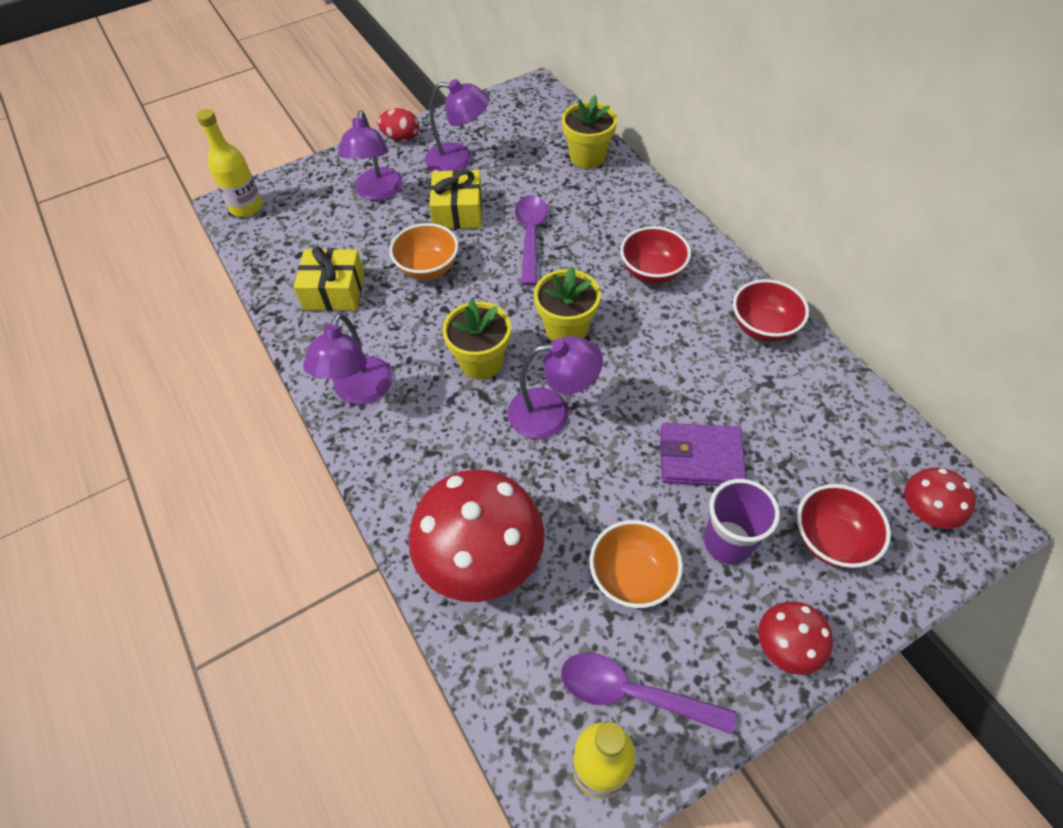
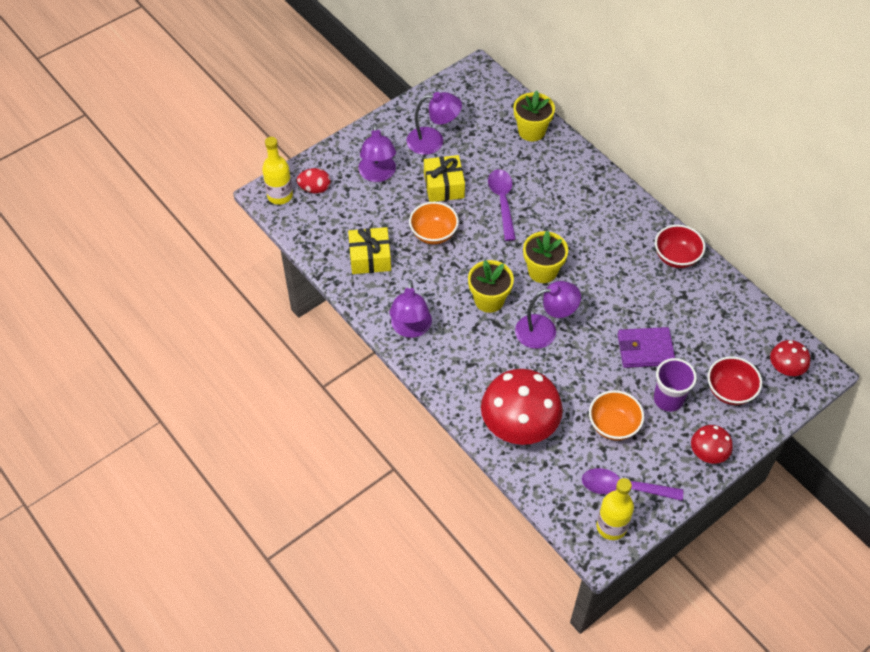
camera: 10 degrees left, 0 degrees up
red egg [378,108,419,142] -> red egg moved to [297,168,331,194]
red bowl [620,226,691,284] -> none

